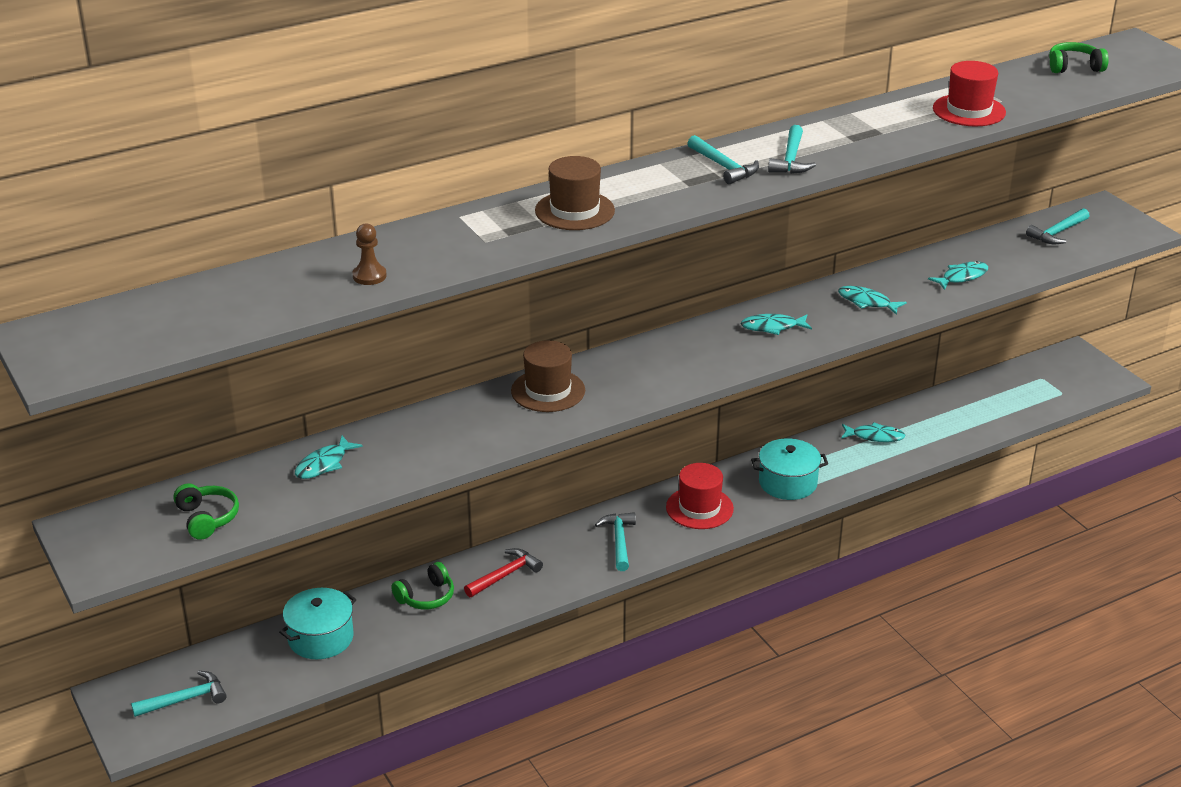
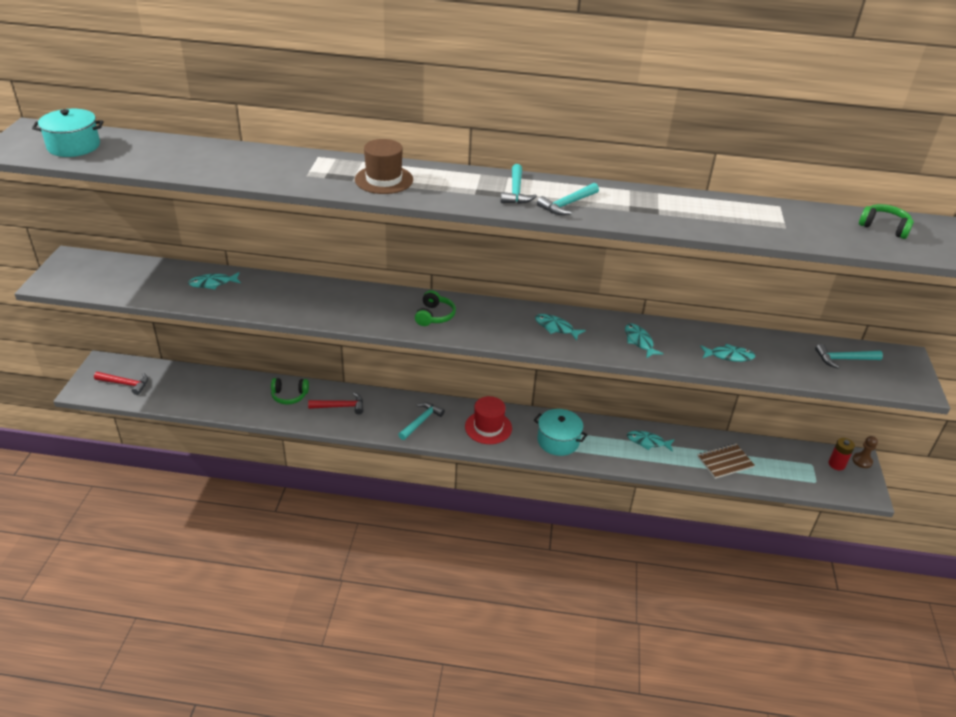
camera: 35 degrees right, 5 degrees up
turquoise hammer [131,671,227,717] -> red hammer [94,372,148,395]
green headphones [173,483,239,540] -> green headphones moved to [415,290,456,326]
turquoise pot [279,588,356,659] -> turquoise pot moved to [32,109,104,157]
brown pawn [353,223,387,285] -> brown pawn moved to [852,436,878,468]
brown hat [511,340,585,412] -> none
turquoise fish [841,422,906,442] -> turquoise fish turned 150 degrees clockwise [627,431,675,452]
red hat [933,61,1006,126] -> none
none -> brown notebook [697,444,755,479]
none -> red battery [828,438,855,470]

